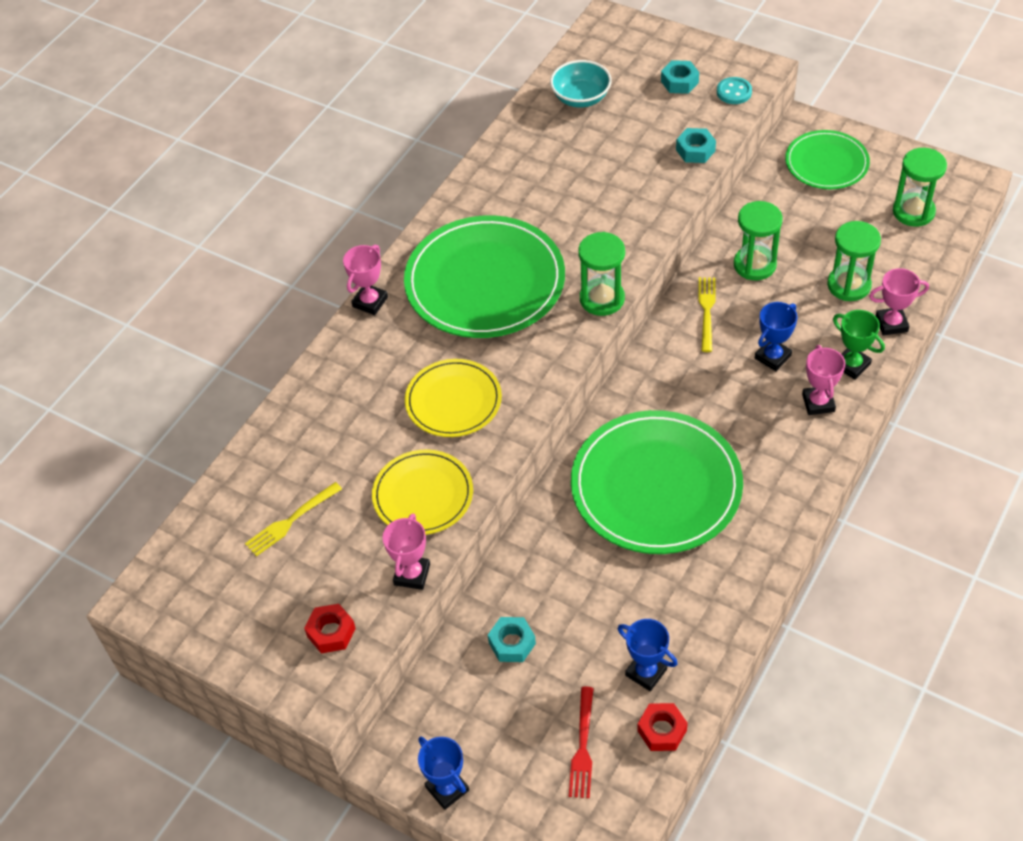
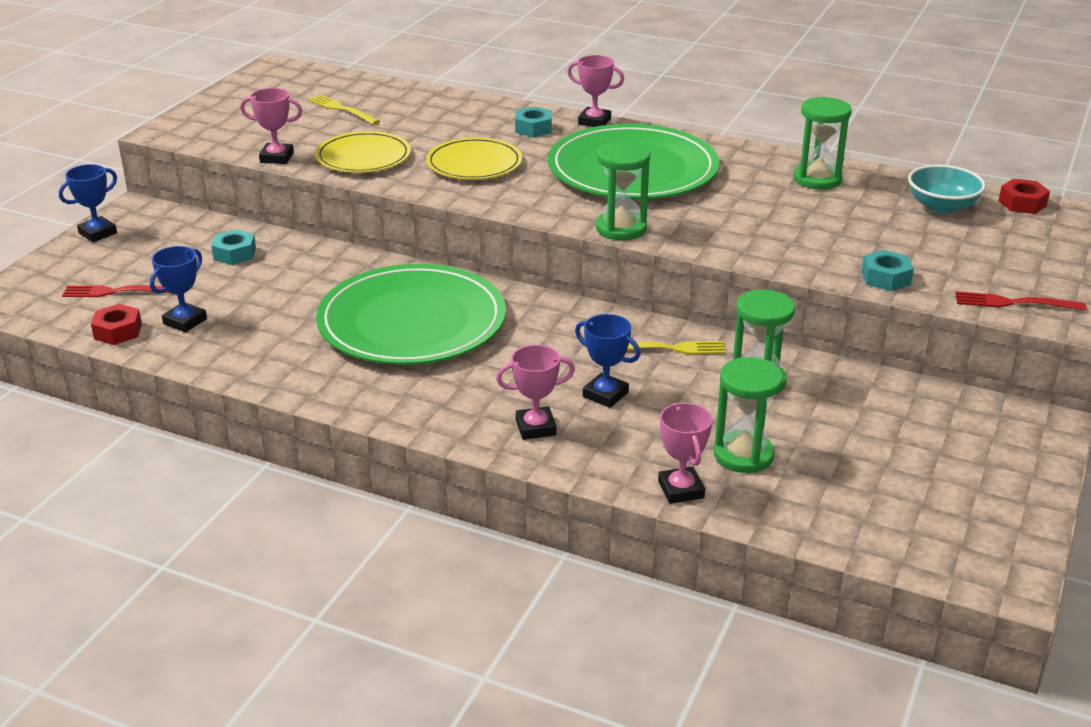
camera: 80 degrees right, 20 degrees down
red nut [304,604,356,653] -> red nut moved to [999,179,1050,214]
turquoise nut [661,60,699,94] -> turquoise nut moved to [515,106,552,137]
turquoise button [717,77,752,104] -> red fork [955,291,1087,311]
green plate [785,130,870,189] -> none
green trophy [833,310,885,380] -> none
green hourglass [893,148,947,227] -> green hourglass moved to [794,96,852,190]

